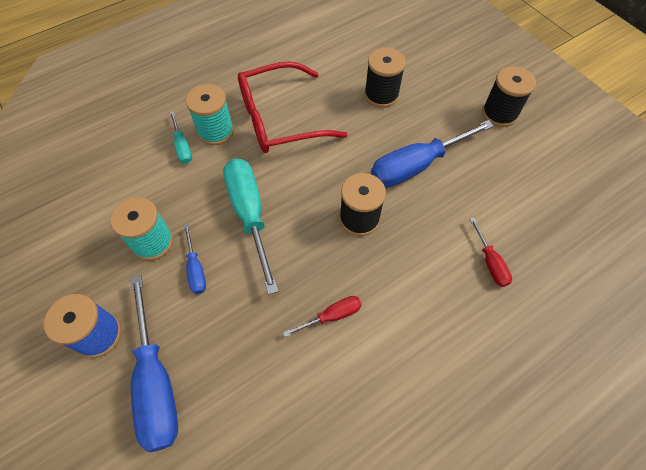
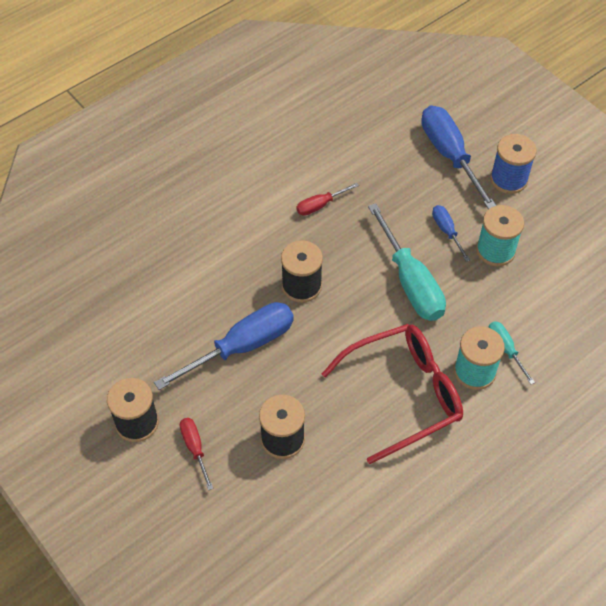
camera: 175 degrees right, 5 degrees down
red screwdriver [470,218,512,287] -> red screwdriver moved to [180,418,213,490]

